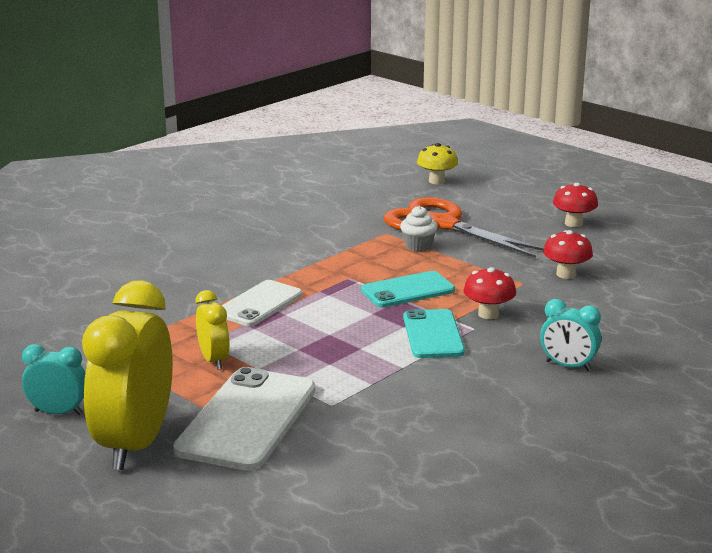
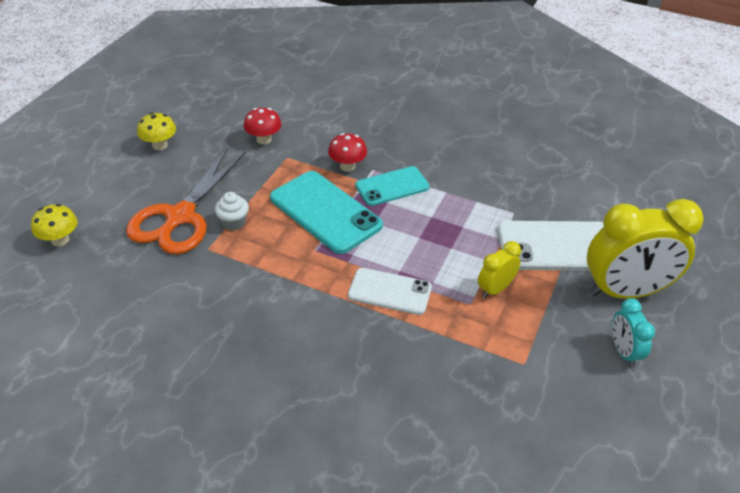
camera: 110 degrees left, 20 degrees up
turquoise phone [361,271,455,307] -> turquoise phone [270,171,383,254], size x1.58
turquoise clock [540,299,601,371] -> none
red mushroom [553,183,598,227] -> yellow mushroom [137,112,176,150]

